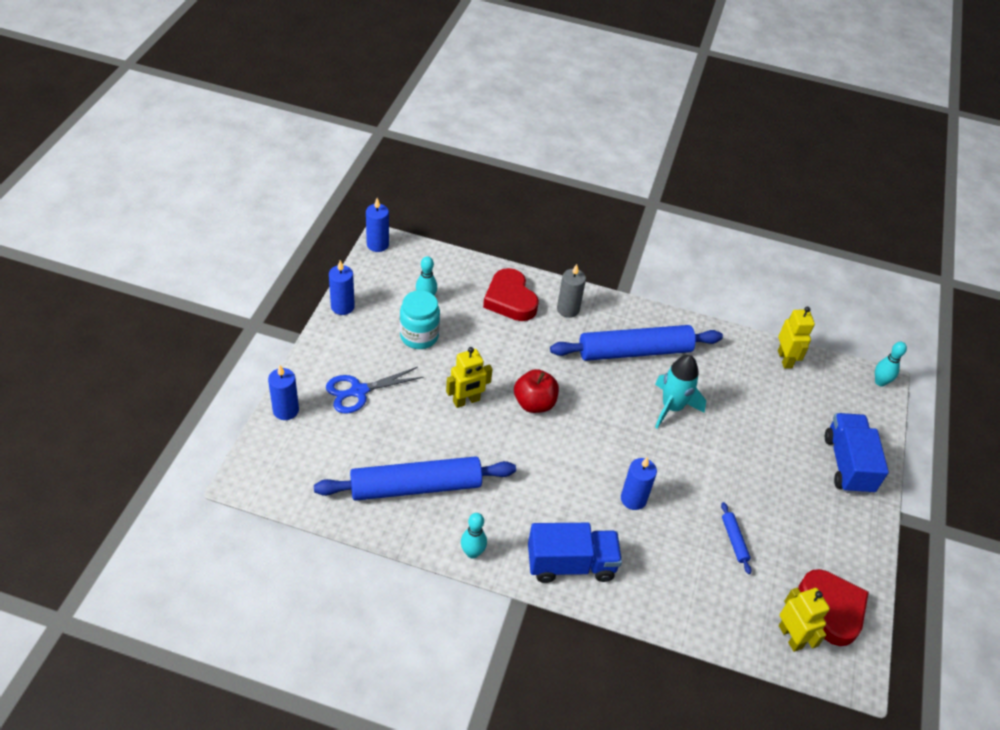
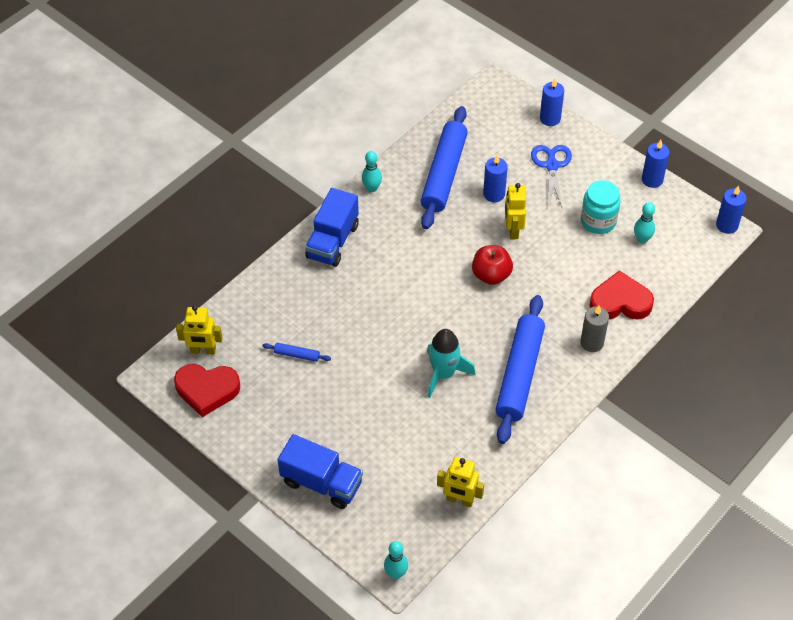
camera: 120 degrees right, 5 degrees up
blue candle [621,457,657,510] -> blue candle moved to [483,154,508,202]

